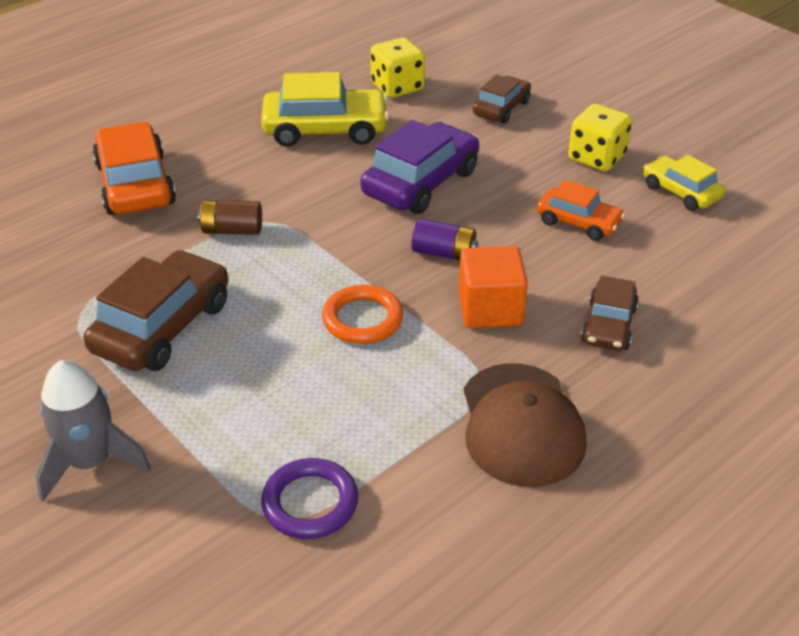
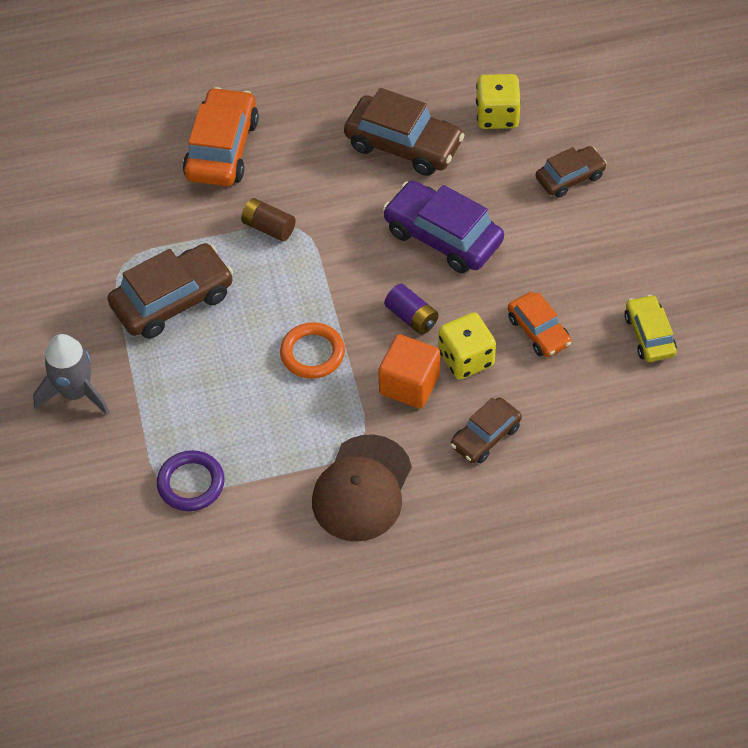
camera: 30 degrees right, 15 degrees up
yellow car [261,72,389,147] -> brown car [344,88,465,176]
purple car [360,120,479,214] -> purple car turned 120 degrees counterclockwise [383,181,504,273]
yellow dice [568,104,632,171] -> yellow dice moved to [438,312,496,380]

